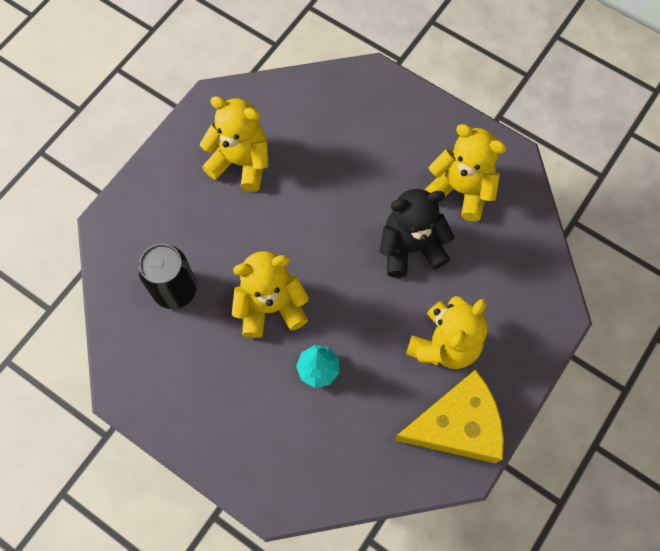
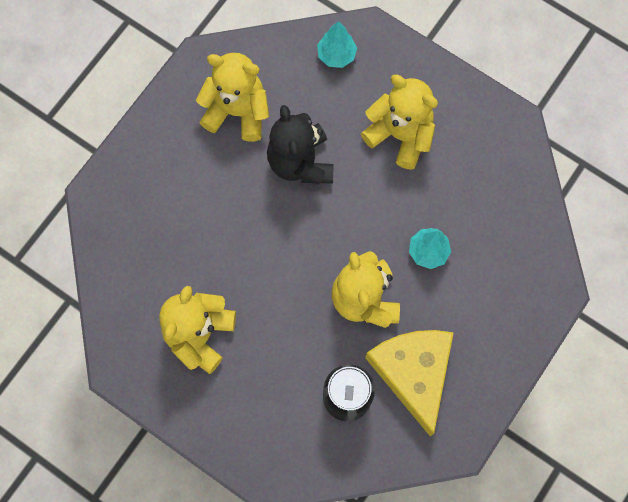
camera: 90 degrees left, 5 degrees up
yellow cheese [394,369,504,463] -> yellow cheese moved to [365,330,454,436]
yellow teddy bear [425,124,506,222] -> yellow teddy bear turned 75 degrees clockwise [196,53,269,142]
none -> turquoise tree [317,21,357,68]

